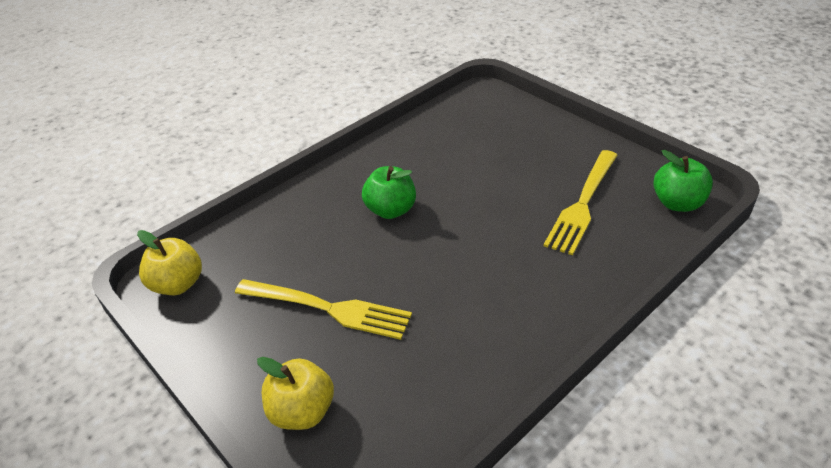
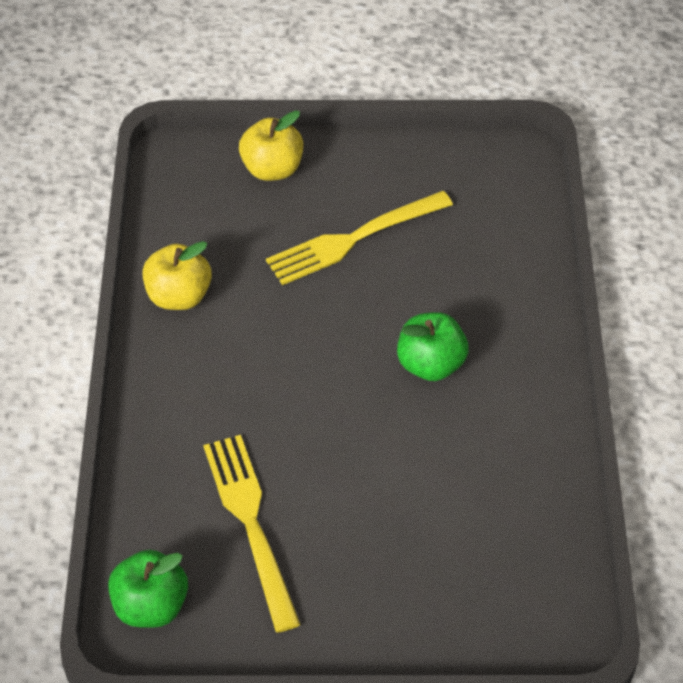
camera: 130 degrees right, 10 degrees up
yellow apple [137,230,202,295] -> yellow apple moved to [142,241,212,310]

